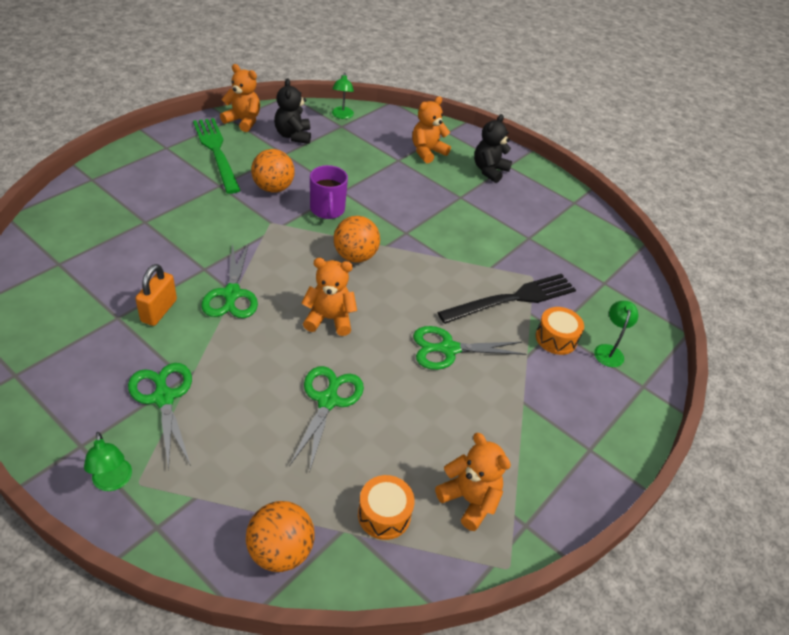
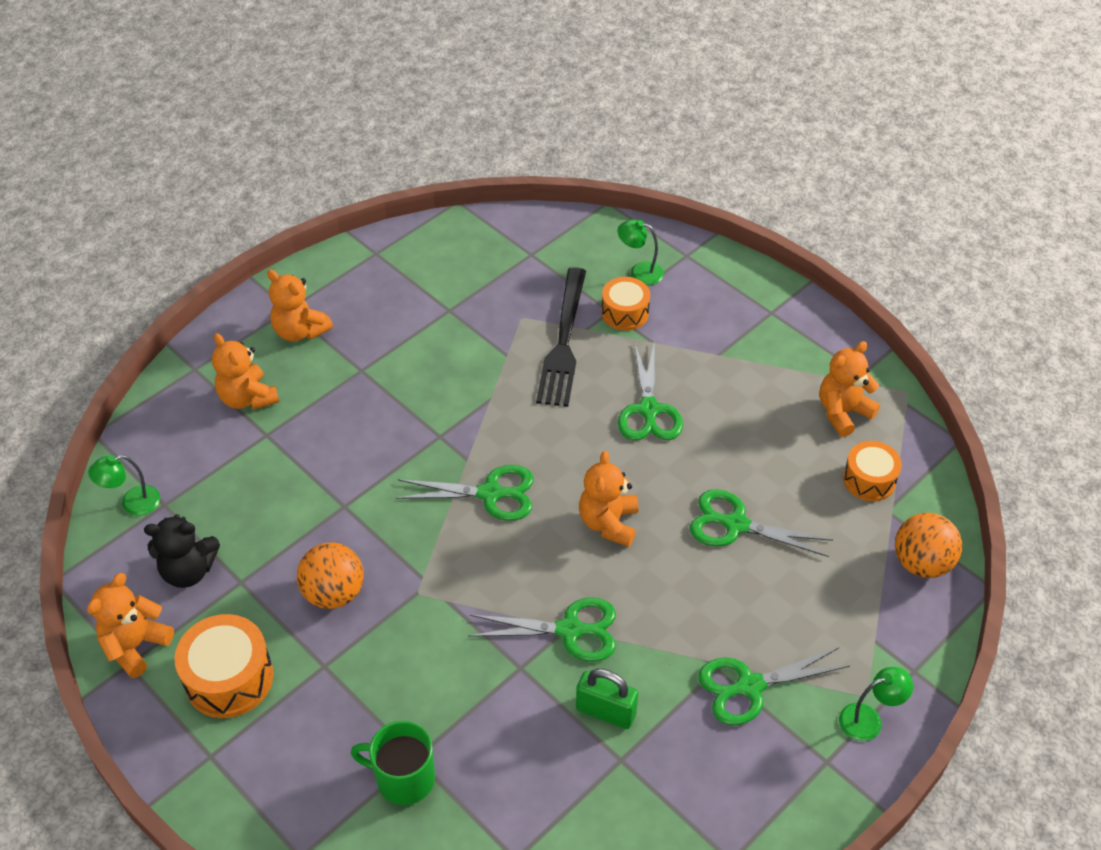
camera: 80 degrees left, 5 degrees up
orange padlock [135,264,177,326] -> green padlock [576,669,638,729]
green fork [193,118,241,194] -> orange drum [174,614,274,718]
purple mug [310,165,348,219] -> none
green lamp [332,73,354,119] -> green lamp turned 150 degrees clockwise [88,455,160,516]
orange ball [334,216,380,263] -> green scissors [396,465,534,521]
black fork [437,274,576,324] -> black fork turned 150 degrees counterclockwise [536,267,586,407]
black teddy bear [474,114,512,183] -> orange teddy bear [267,270,333,342]
none -> green mug [351,721,435,805]

